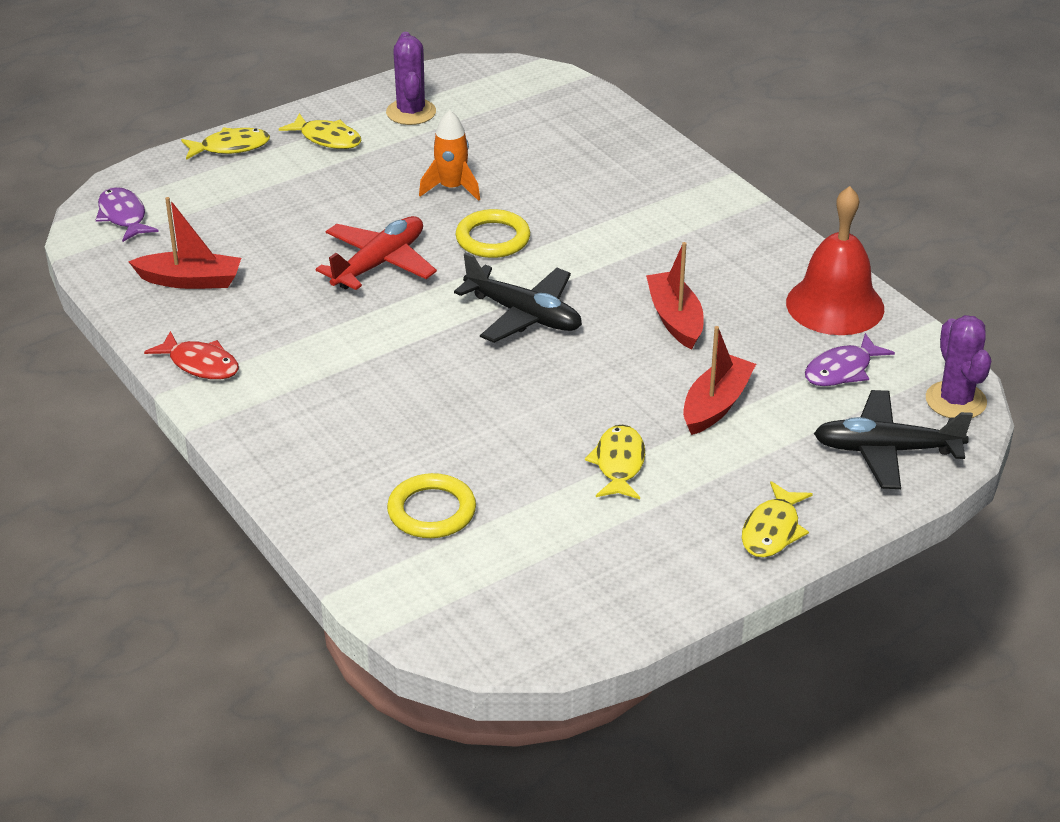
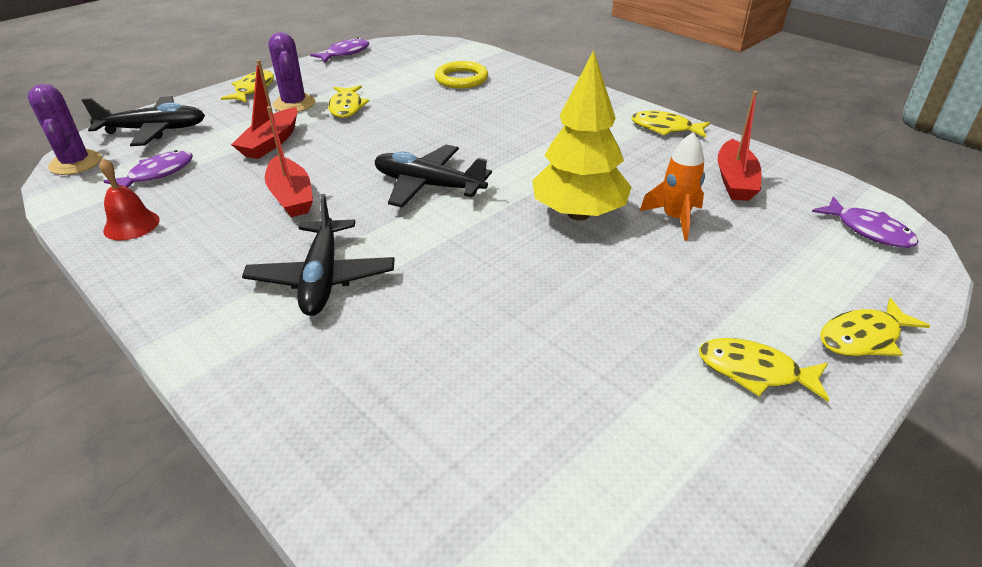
camera: 170 degrees right, 0 degrees up
red boat [128,197,241,289] -> red boat turned 75 degrees counterclockwise [718,91,761,201]
red fish [144,331,239,380] -> yellow fish [631,111,710,138]
red plane [316,216,437,290] -> yellow tree [532,50,632,221]
purple cactus [386,32,436,125] -> purple cactus moved to [268,32,315,112]
orange rocket [419,110,480,201] -> orange rocket moved to [640,132,705,241]
yellow ring [456,209,530,258] -> none
red bell [786,186,884,335] -> red bell [99,158,160,241], size x0.55
none -> black plane [242,194,394,316]
none -> purple fish [310,37,369,63]

